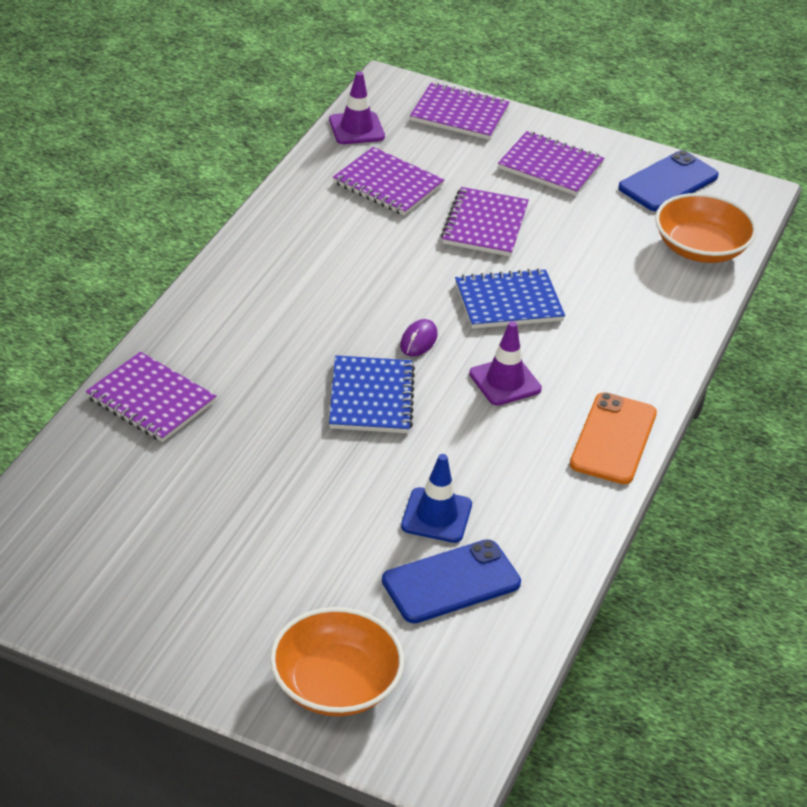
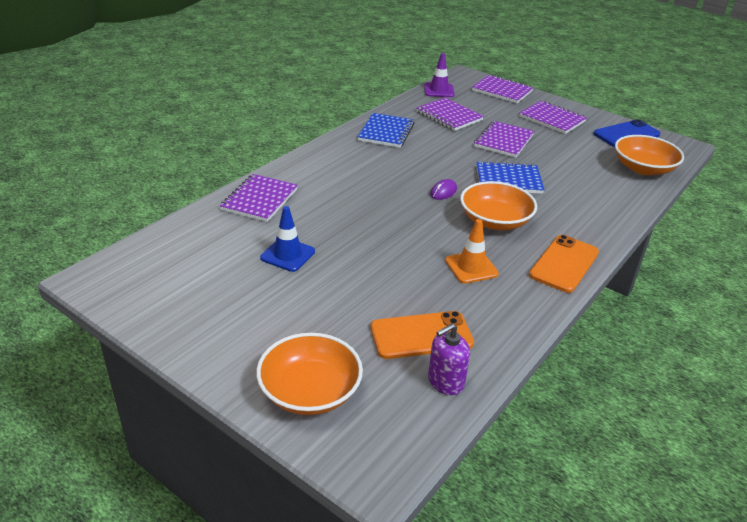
camera: 15 degrees right, 5 degrees down
purple notebook [85,352,216,442] -> purple notebook turned 60 degrees clockwise [220,174,298,222]
blue notebook [329,355,415,433] -> blue notebook moved to [357,113,414,148]
blue phone [382,539,521,624] -> orange phone [370,311,474,359]
blue traffic cone [401,454,472,543] -> blue traffic cone moved to [260,206,315,272]
purple traffic cone [469,321,542,406] -> orange bowl [460,181,537,230]
none -> purple soap dispenser [428,323,470,395]
none -> orange traffic cone [445,219,499,284]

